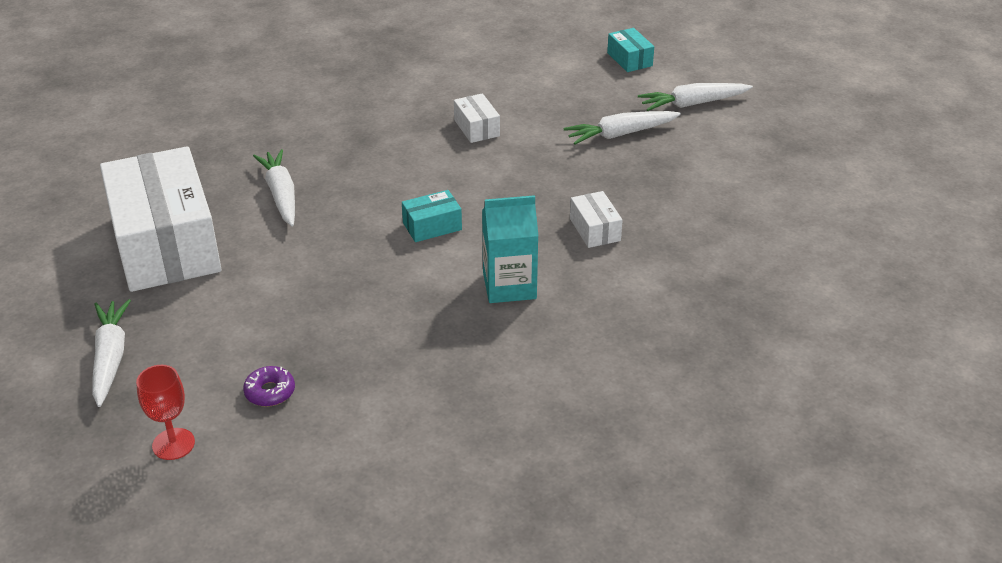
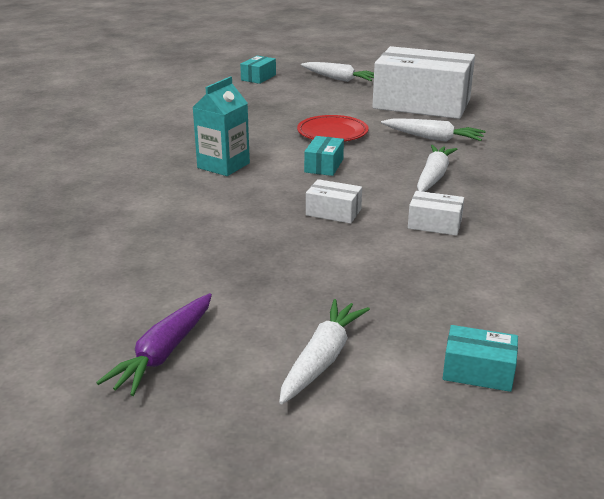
camera: 130 degrees right, 10 degrees down
red goblet [136,365,195,460] -> turquoise box [240,56,276,84]
purple donut [243,366,295,407] -> none
white carrot [564,111,681,145] -> white carrot moved to [417,145,457,192]
white box [570,191,623,248] -> white box moved to [306,179,362,224]
none -> purple carrot [96,293,212,396]
none -> red plate [297,115,369,141]

